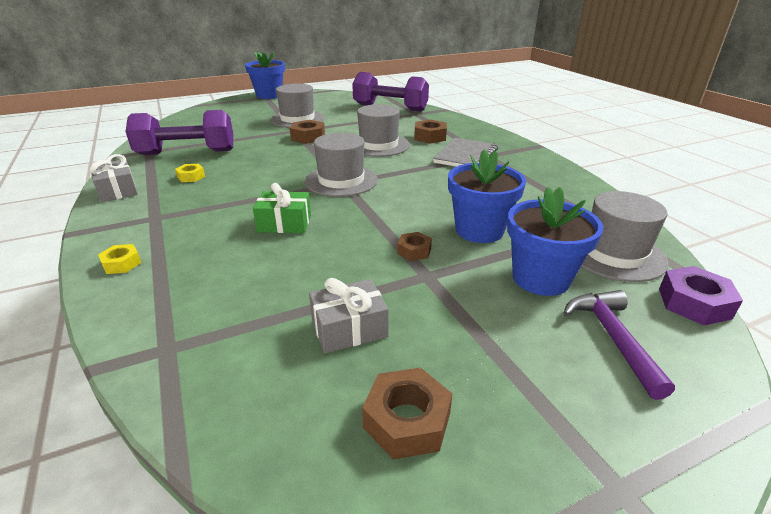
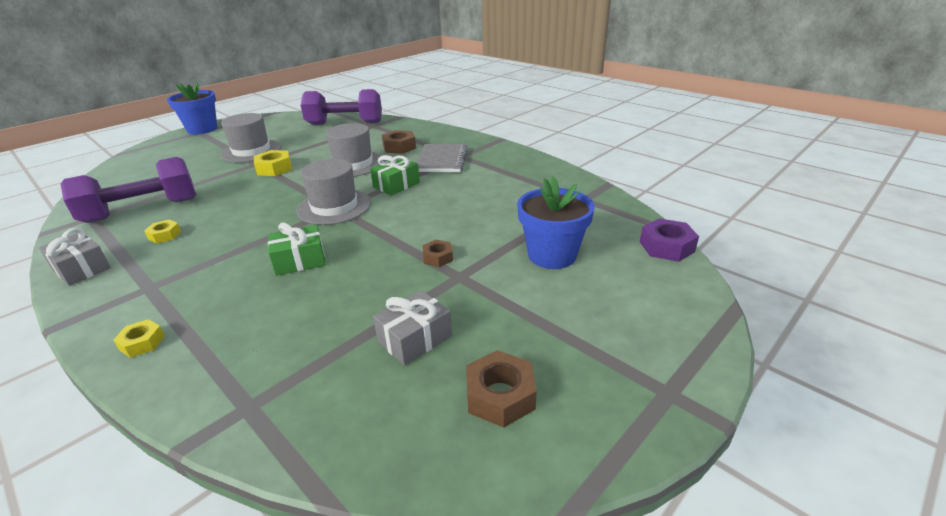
camera: 20 degrees left, 0 degrees up
brown nut [290,120,325,144] -> yellow nut [254,150,292,176]
blue flower pot [448,150,526,243] -> none
purple hammer [563,290,675,400] -> none
grey hat [581,191,668,282] -> none
none -> green gift [370,155,420,196]

